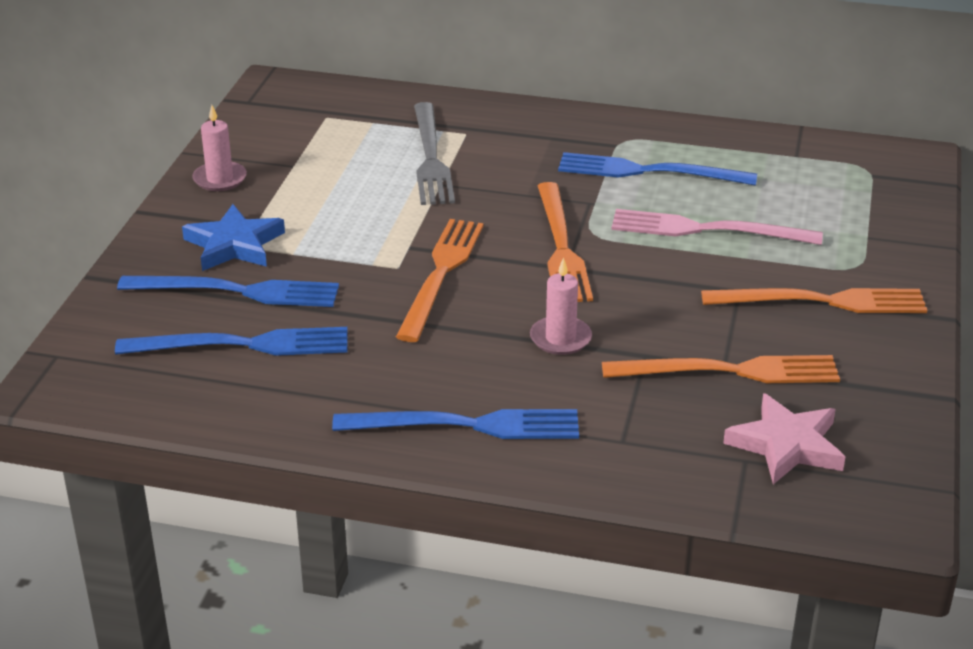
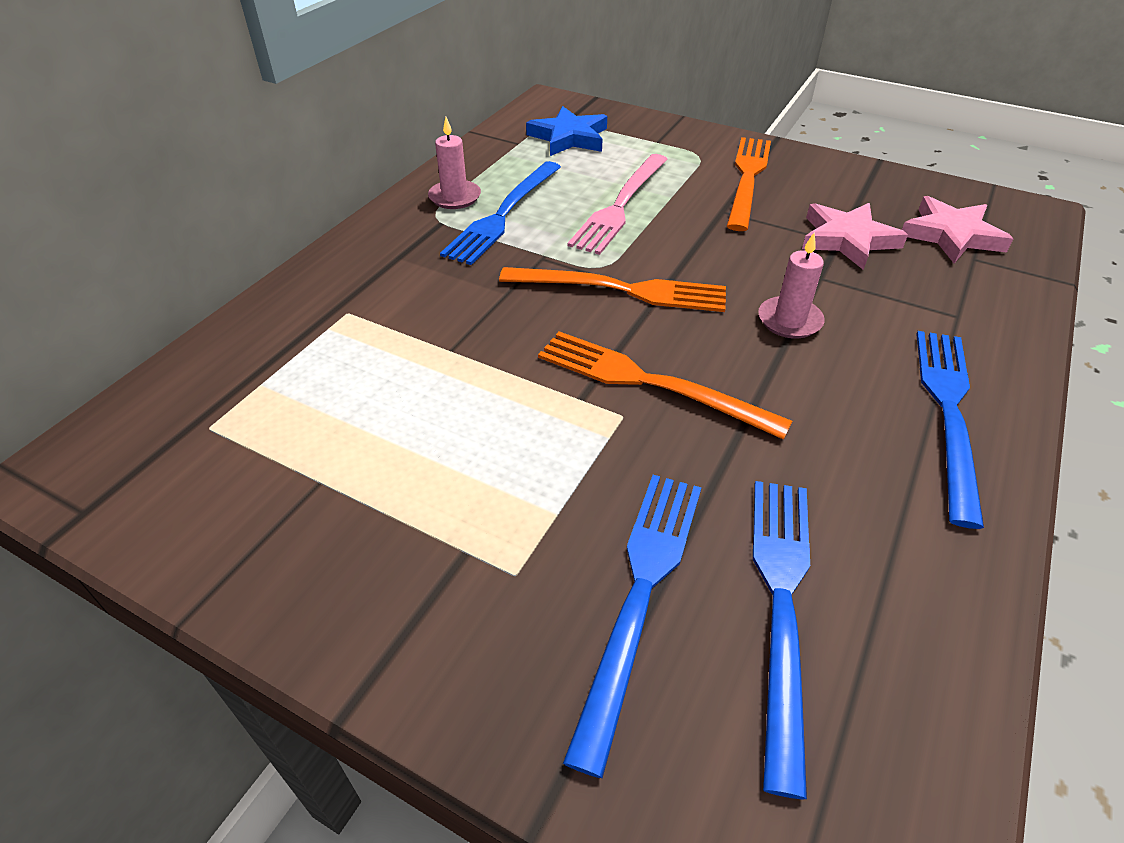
camera: 75 degrees left, 10 degrees up
blue star [182,204,285,271] -> blue star moved to [526,106,607,156]
pink candle [192,105,247,191] -> pink candle moved to [428,117,481,209]
grey fork [414,102,455,205] -> none
orange fork [602,355,840,383] -> pink star [802,203,908,270]

